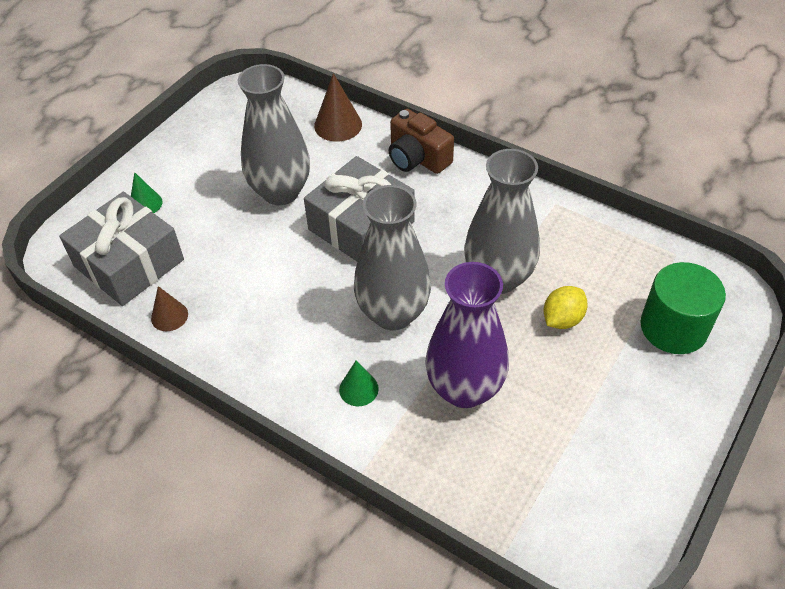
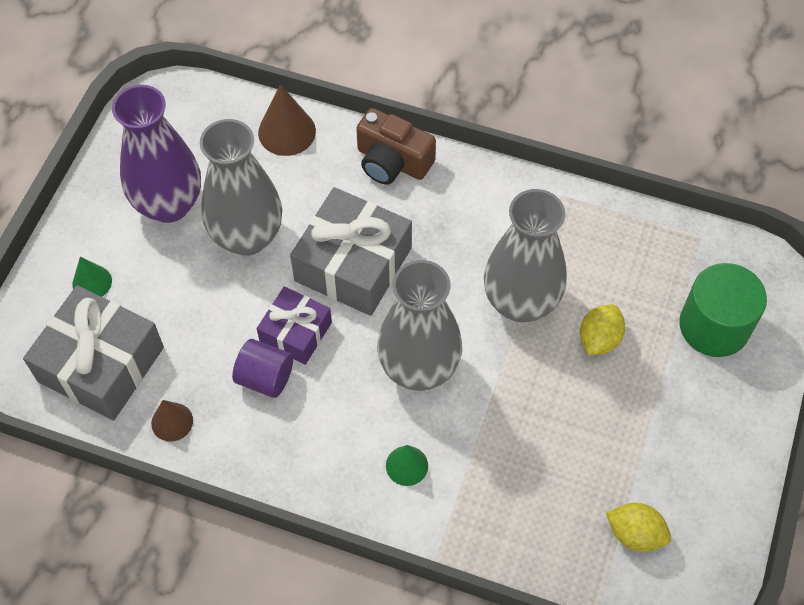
camera: 15 degrees left, 10 degrees up
purple vase [425,262,509,408] -> purple vase moved to [112,85,201,223]
none -> purple cylinder [232,339,293,398]
none -> purple gift [257,286,332,365]
none -> yellow lemon [606,503,671,552]

